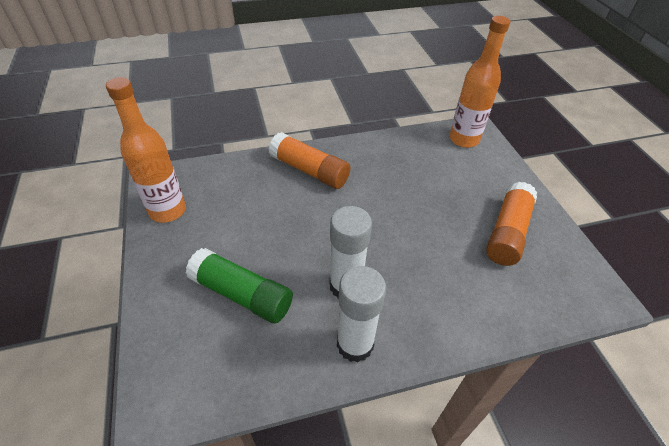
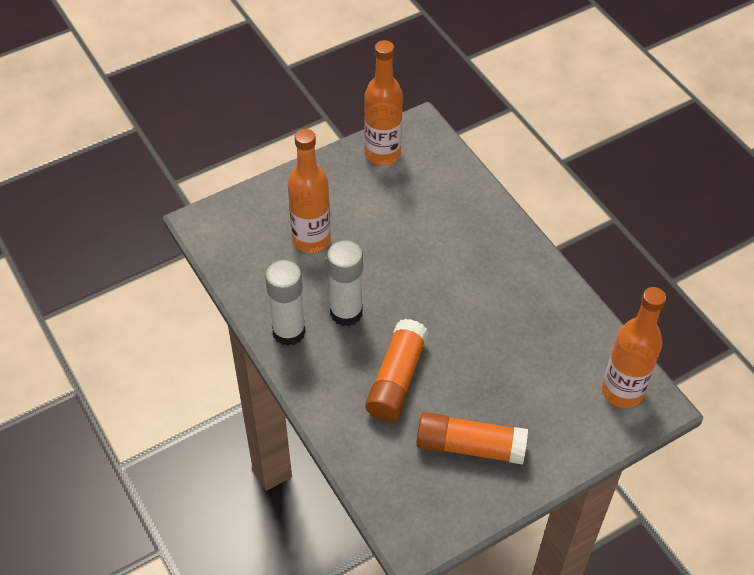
camera: 75 degrees right, 5 degrees up
green glue stick [185,248,293,324] -> orange bottle [288,129,331,253]
orange glue stick [269,132,351,189] -> orange glue stick moved to [365,319,429,421]

